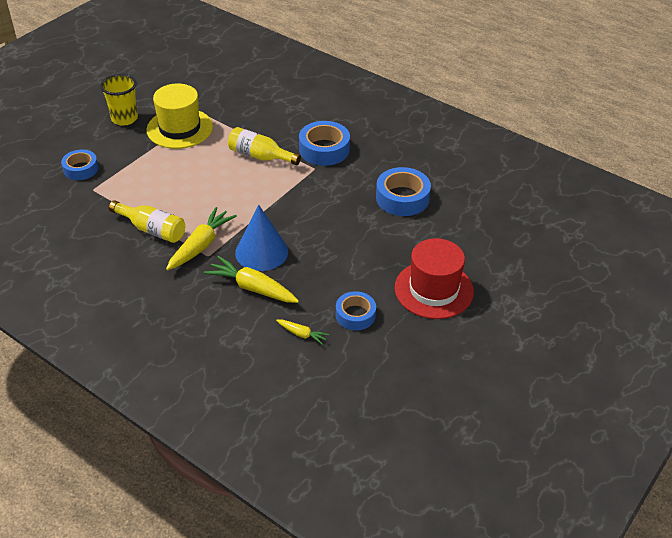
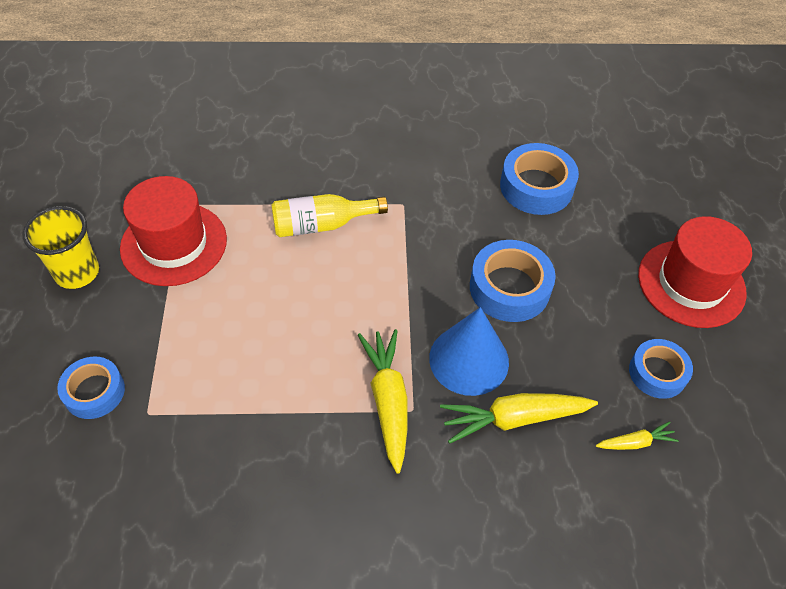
camera: 40 degrees left, 10 degrees up
yellow bottle [109,200,185,243] -> none
yellow hat [146,84,213,149] -> red hat [120,176,227,286]
blue tape [299,121,350,166] -> blue tape moved to [470,240,556,322]

